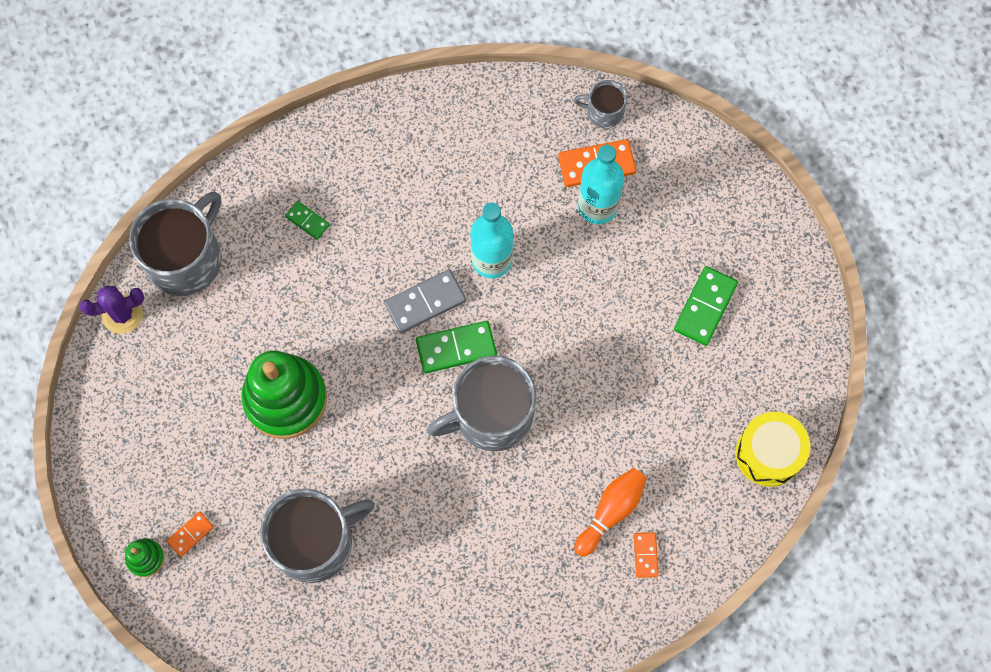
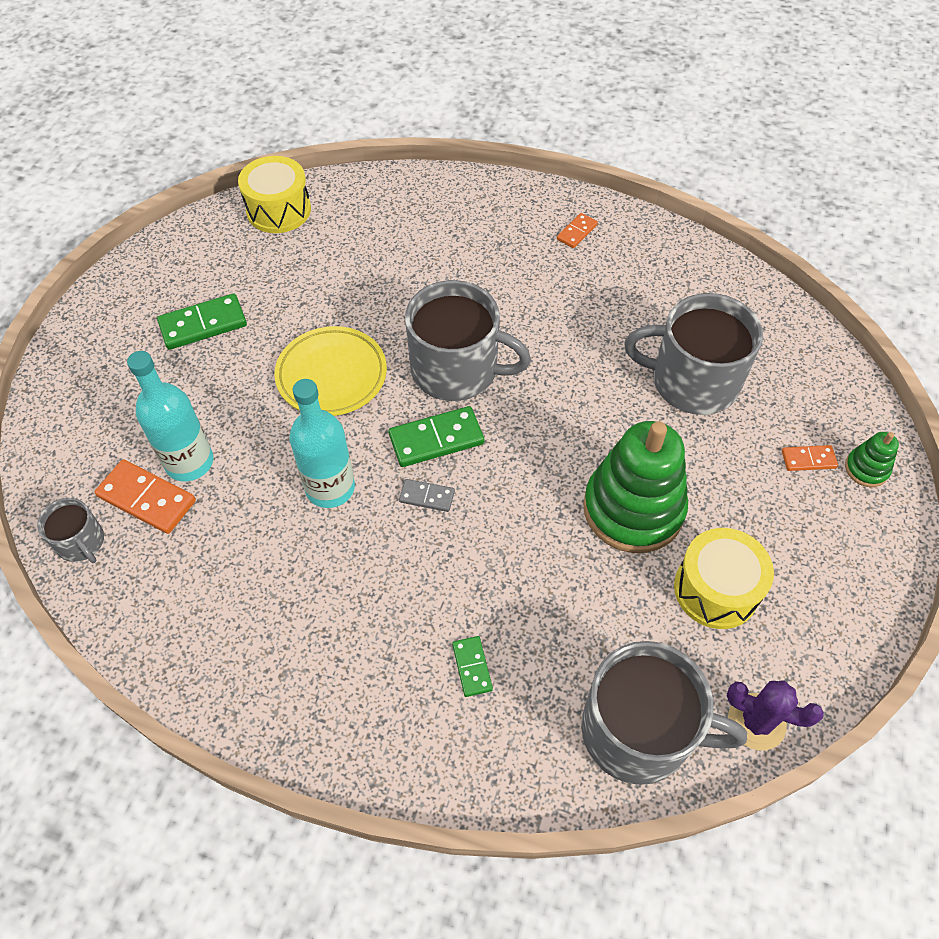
camera: 140 degrees left, 15 degrees down
grey mug [129,191,222,296] -> grey mug turned 150 degrees counterclockwise [581,641,747,785]
grey domino [384,269,466,333] -> grey domino [399,479,455,512], size x0.57
green domino [416,321,497,373] -> green domino turned 45 degrees counterclockwise [388,406,484,467]
orange bowling pin [574,468,647,557] -> none
orange domino [634,532,659,578] -> orange domino moved to [557,213,598,248]
none -> yellow plate [274,326,387,416]
none -> yellow drum [674,528,774,629]

